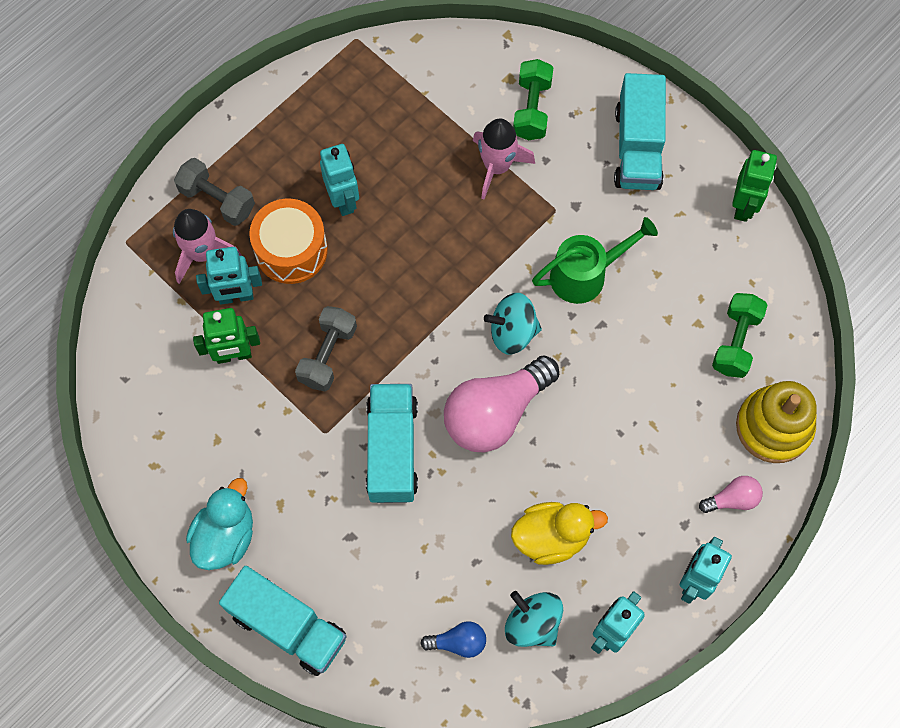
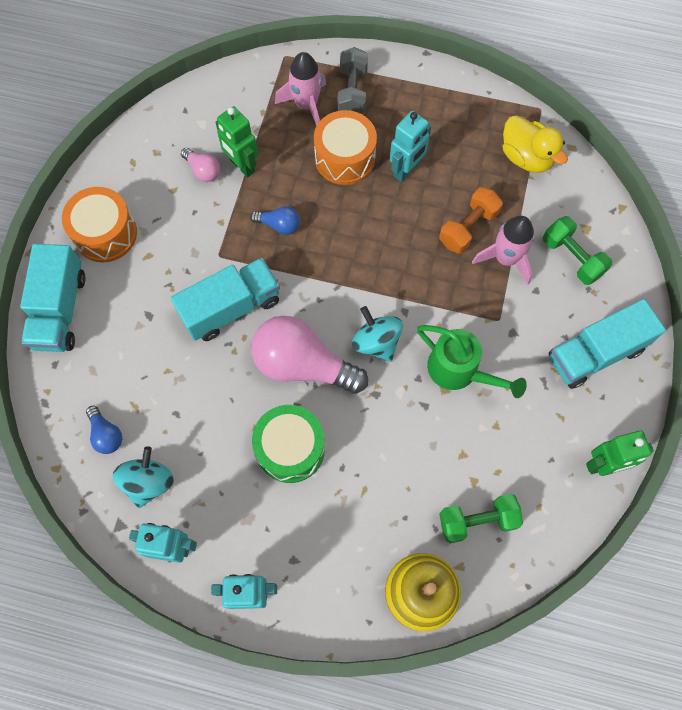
camera: 60 degrees right, 0 degrees up
turquoise duck [186,478,253,570] -> orange drum [62,187,137,262]
turquoise robot [196,247,262,304] -> none
grey dumbbell [295,306,357,391] -> blue light bulb [250,206,300,235]
yellow duck [511,502,608,565] -> yellow duck moved to [503,115,568,173]
green dumbbell [513,59,553,140] -> green dumbbell turned 75 degrees clockwise [543,216,612,285]
pink light bulb [699,476,763,513] -> pink light bulb moved to [181,148,220,182]
none -> green drum [252,405,325,483]
none -> orange dumbbell [439,187,503,254]

